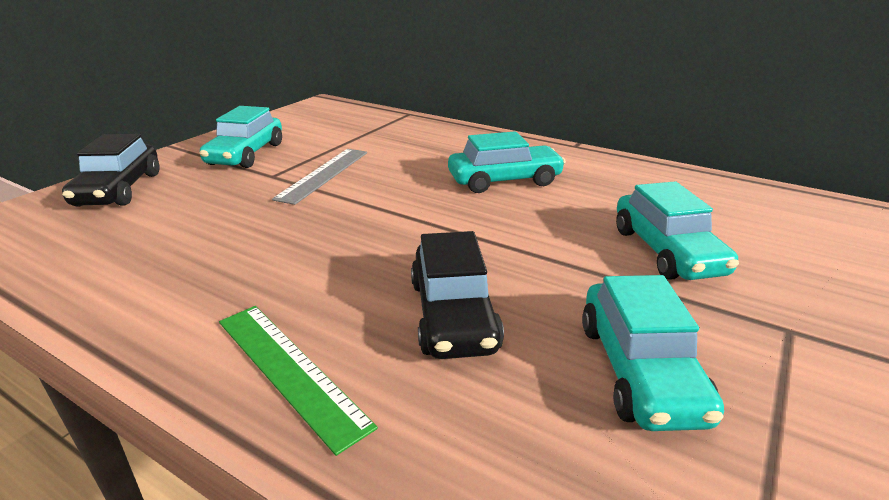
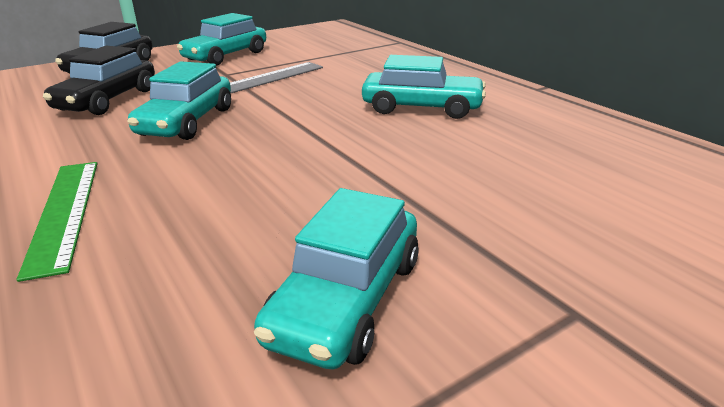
camera: 25 degrees right, 0 degrees up
black car [411,231,504,359] -> black car moved to [43,46,155,115]
turquoise car [616,181,739,280] -> turquoise car moved to [127,61,231,140]

